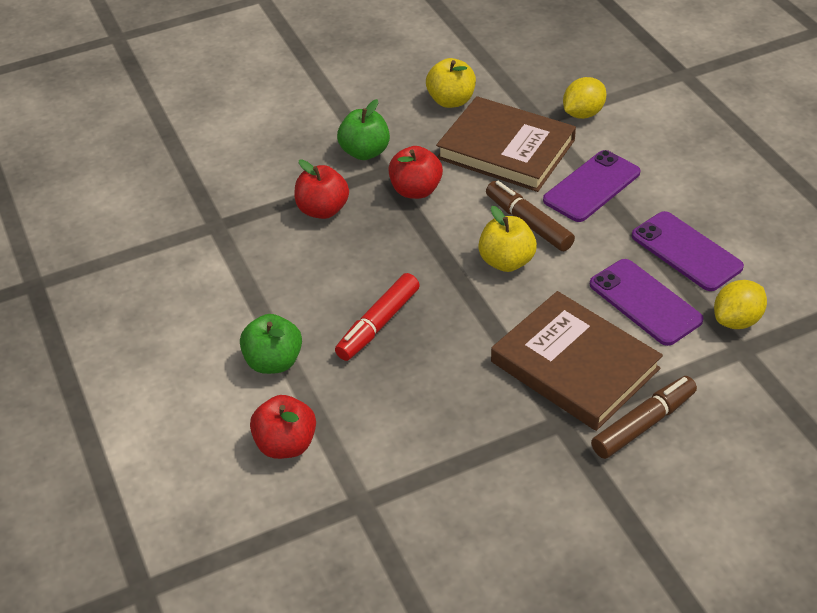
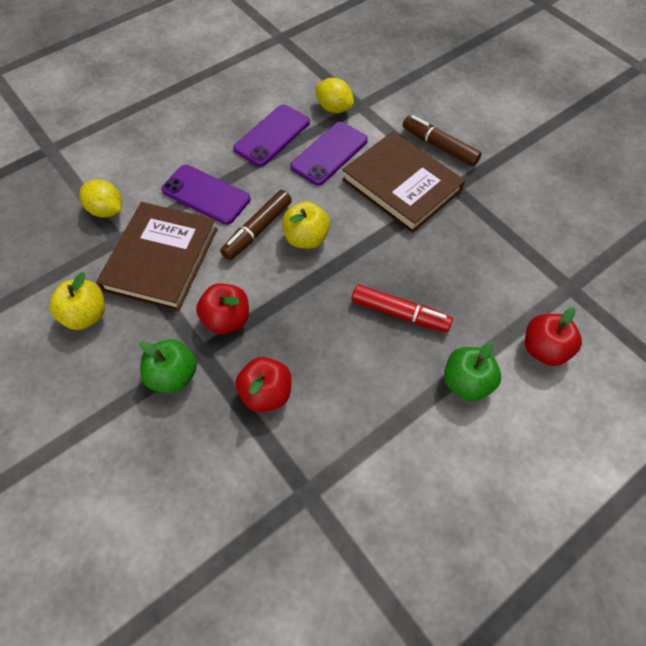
camera: 105 degrees left, 15 degrees up
brown book [491,291,663,431] -> brown book turned 75 degrees counterclockwise [342,131,465,233]

